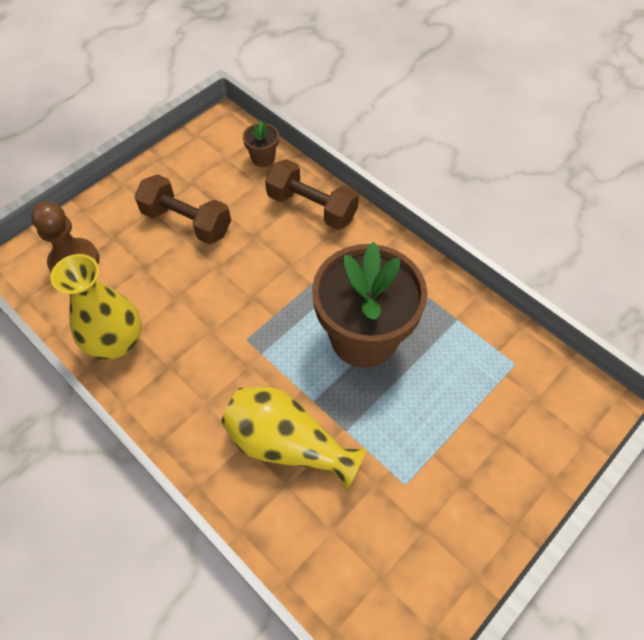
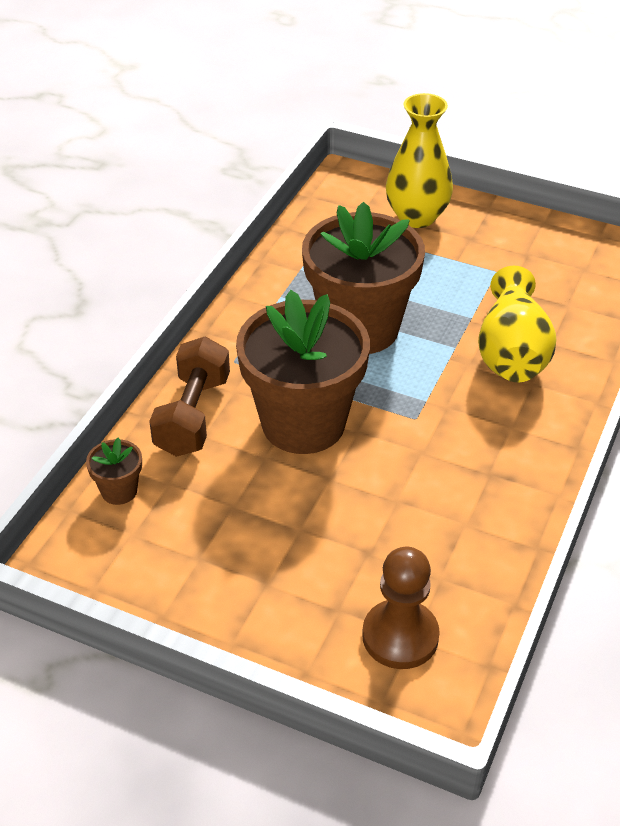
camera: 110 degrees left, 15 degrees down
yellow vase [50,254,142,360] -> yellow vase moved to [386,93,453,228]
brown dumbbell [134,174,231,244] -> none
none -> brown flower pot [236,290,370,454]

